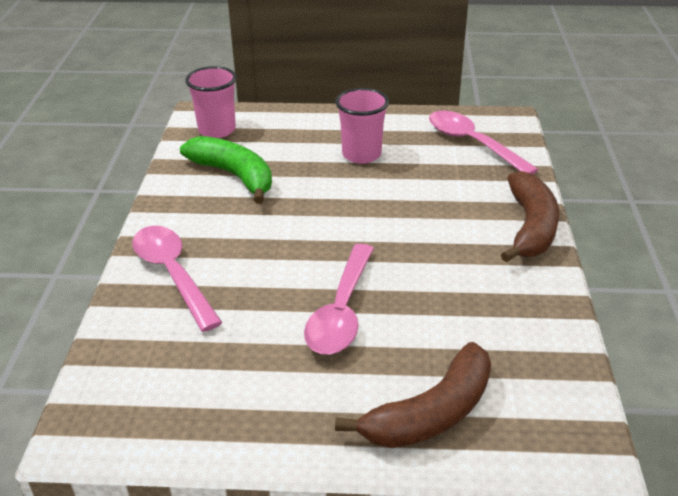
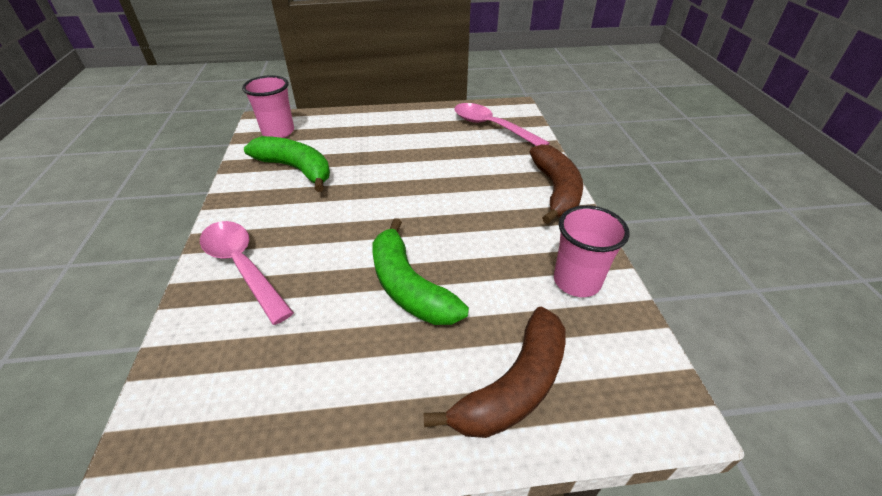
camera: 10 degrees left, 5 degrees up
pink spoon [304,244,374,354] -> green banana [373,218,469,325]
pink cup [335,88,389,164] -> pink cup moved to [554,205,630,297]

